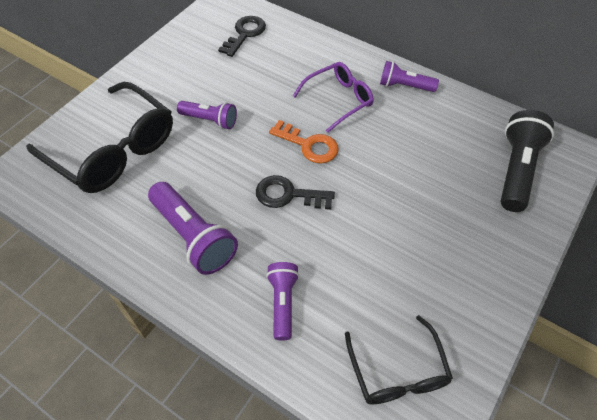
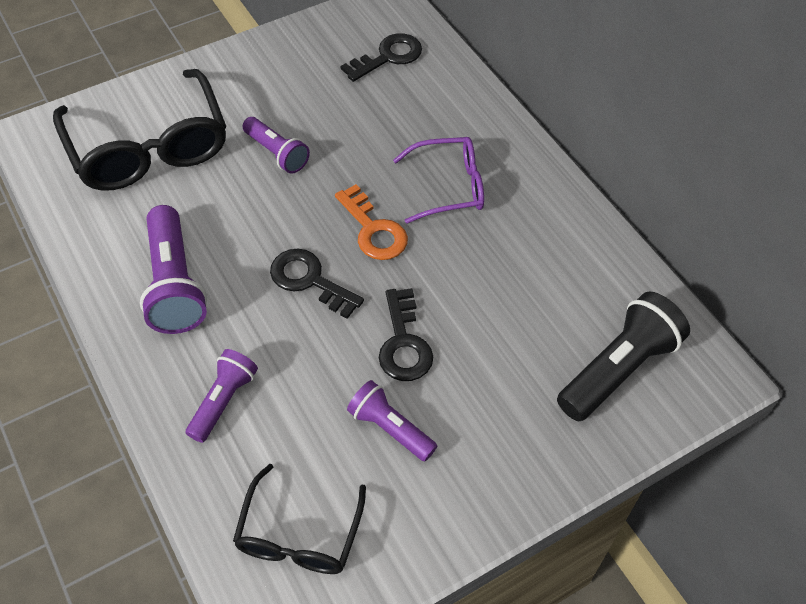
camera: 25 degrees right, 0 degrees up
purple flashlight [380,61,439,92] -> purple flashlight moved to [347,380,437,462]
none -> black key [379,288,433,381]

